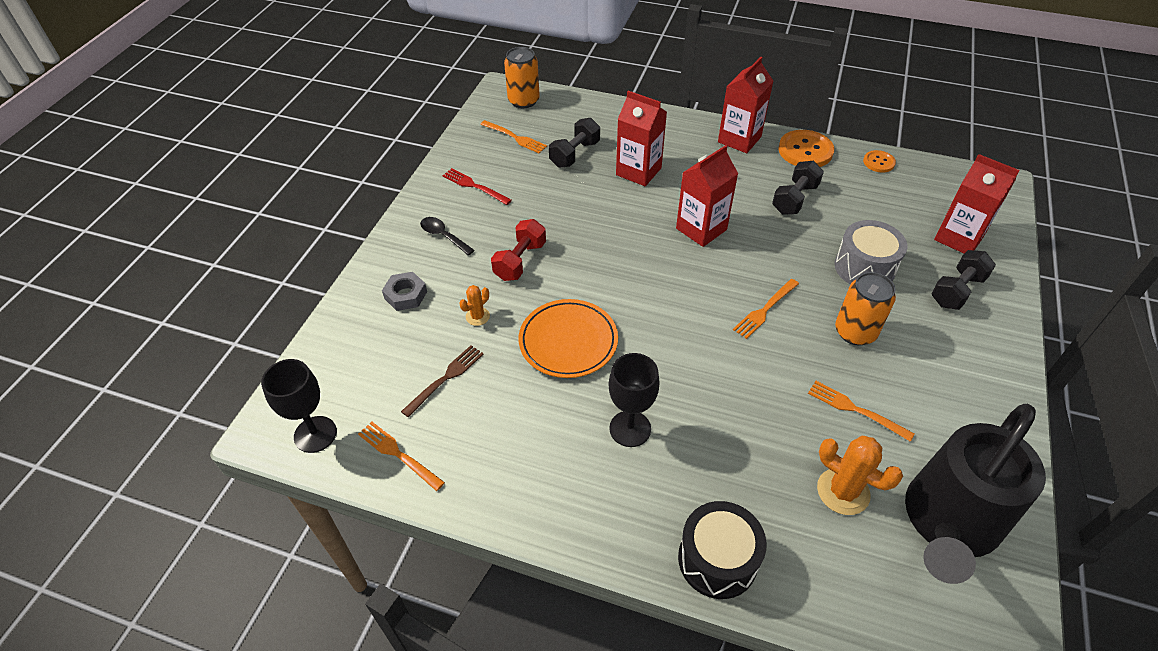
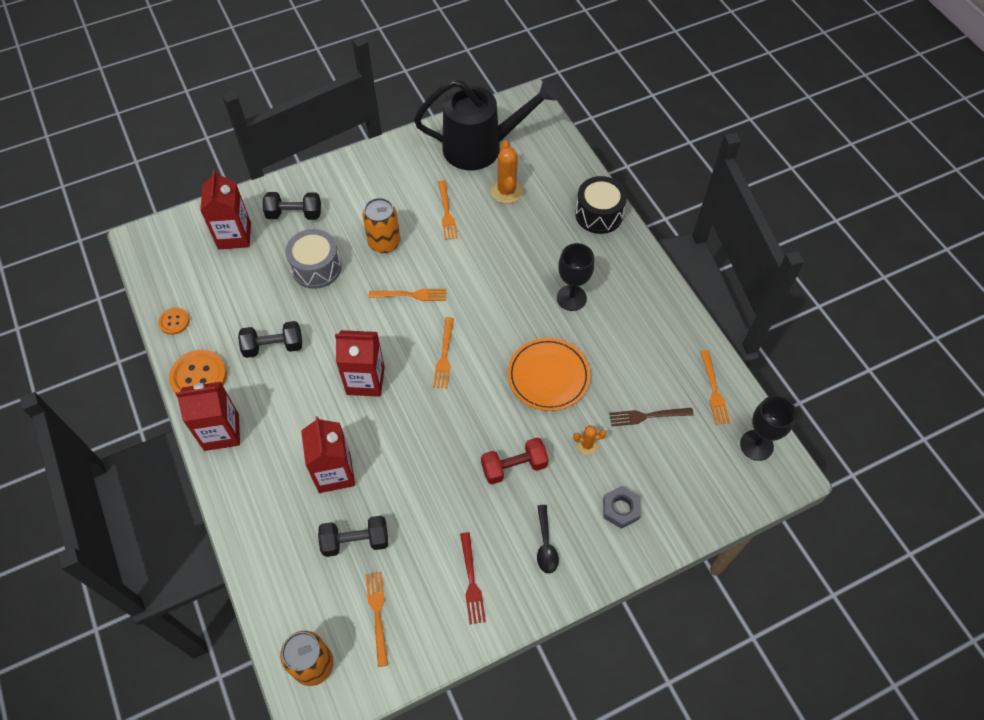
camera: 135 degrees left, 10 degrees up
none -> orange fork [433,317,454,389]

